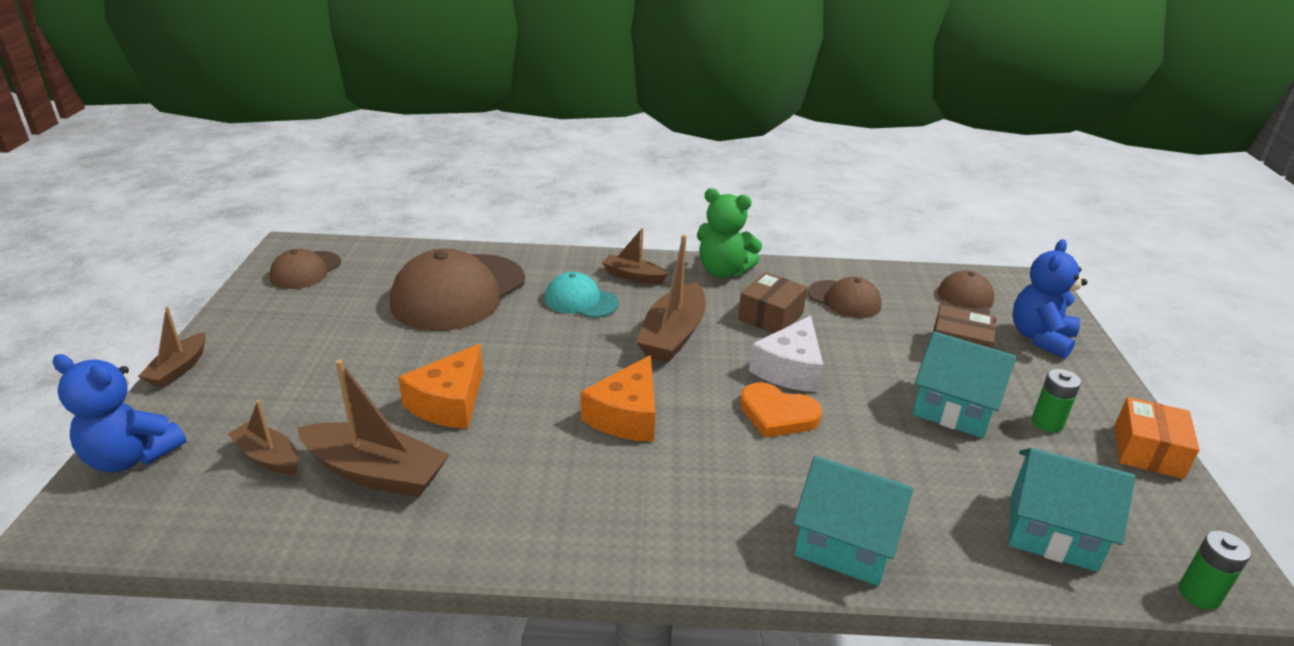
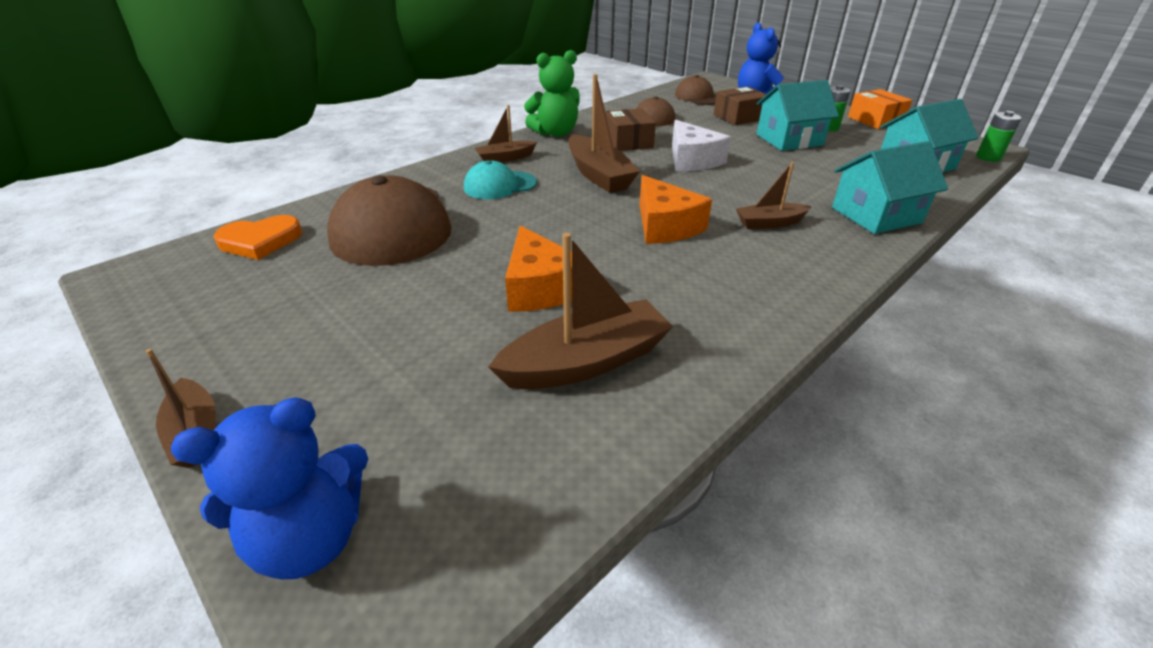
camera: 45 degrees left, 5 degrees up
brown boat [228,400,299,475] -> brown boat moved to [736,162,812,229]
brown cap [269,249,341,289] -> none
orange heart [740,382,822,438] -> orange heart moved to [214,215,302,260]

